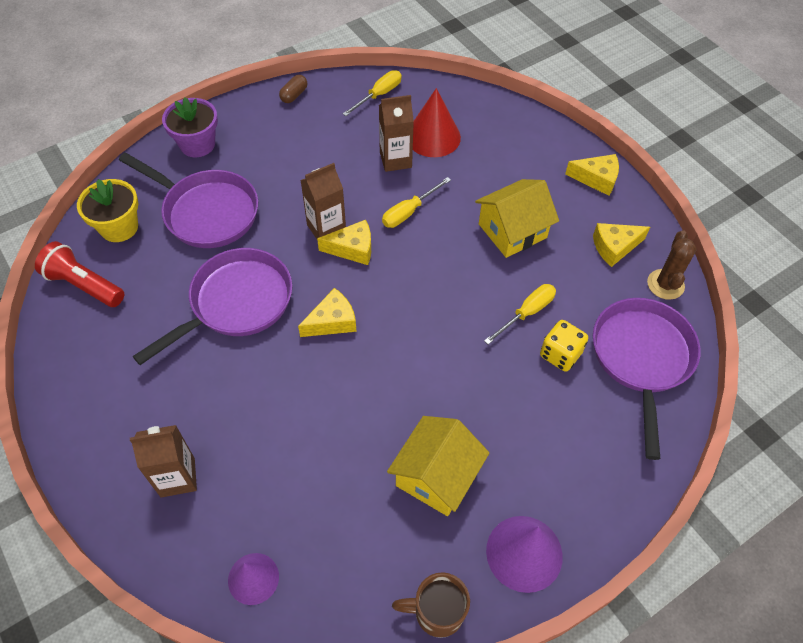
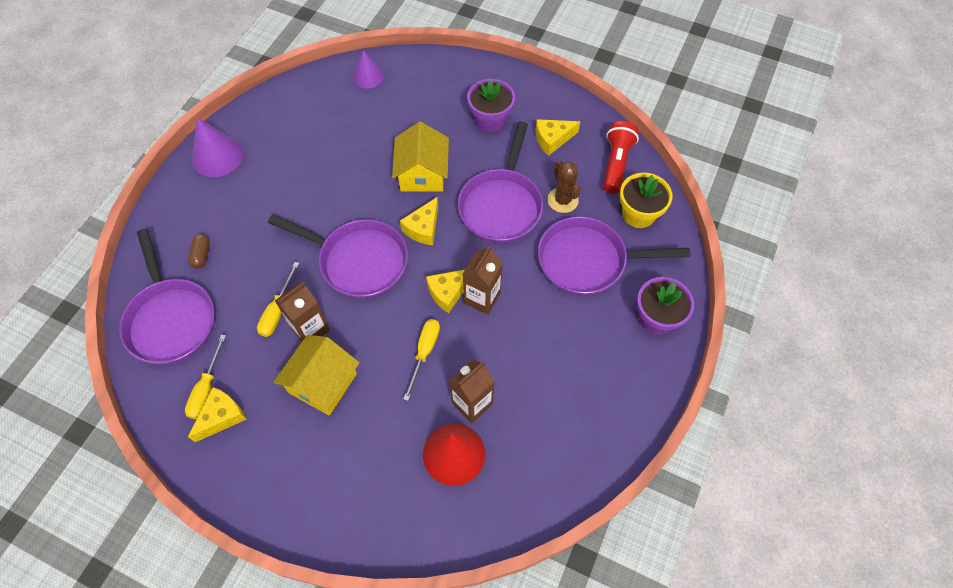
camera: 150 degrees right, 5 degrees up
red flashlight [35,241,124,307] -> red flashlight turned 75 degrees counterclockwise [603,121,639,194]
brown carton [130,425,197,498] -> brown carton moved to [275,282,330,341]
brown capsule [279,75,307,103] -> brown capsule moved to [188,234,210,268]
yellow screwdriver [343,70,402,116] -> yellow screwdriver moved to [185,335,226,419]
yellow house [387,416,489,516] -> yellow house moved to [392,122,449,192]
brown mug [392,572,470,638] -> none
yellow dice [540,320,588,372] -> none
yellow cheese [565,154,619,196] -> yellow cheese moved to [535,119,580,156]
brown cactus [647,230,697,300] -> brown cactus moved to [548,160,581,213]
none -> purple pan [268,214,408,299]
none -> purple flower pot [467,79,515,132]

